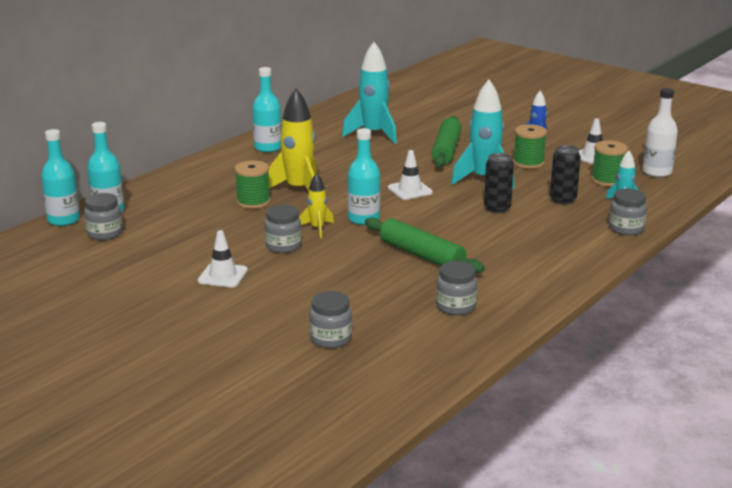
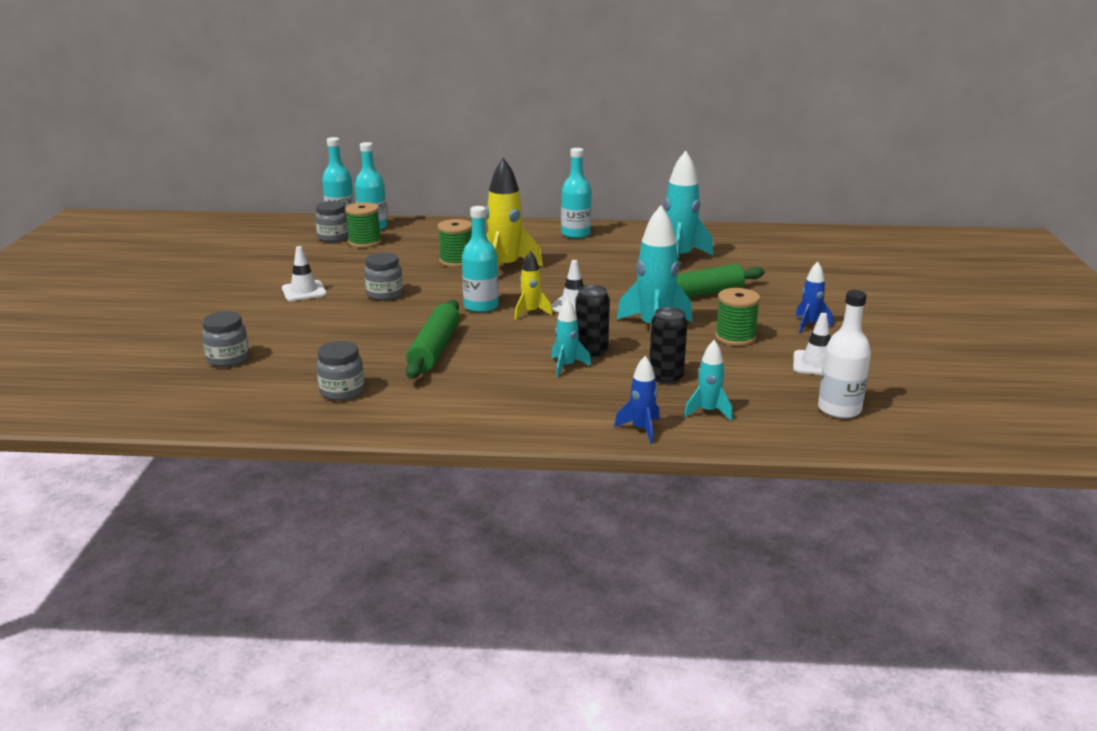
camera: 55 degrees right, 0 degrees up
yellow rocket [299,173,334,238] -> yellow rocket moved to [515,251,553,320]
green spool [591,140,628,187] -> green spool moved to [345,202,381,248]
grey jar [609,189,647,235] -> blue rocket [614,356,660,444]
none -> turquoise rocket [551,299,591,377]

